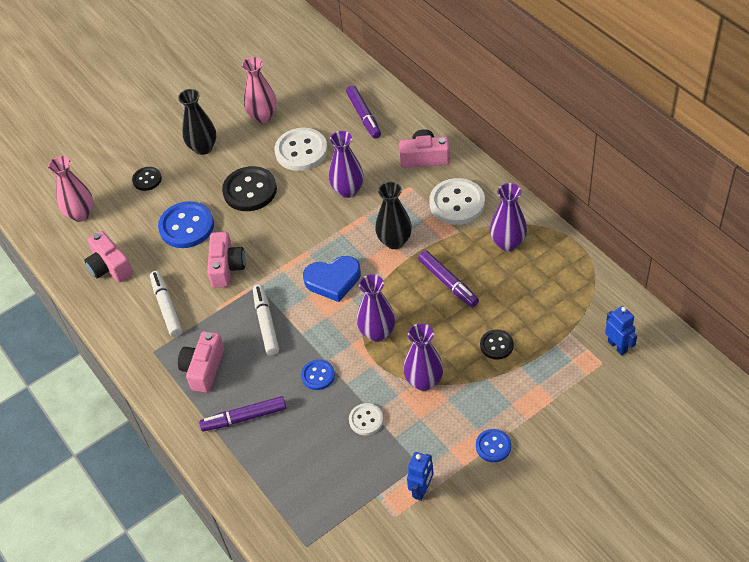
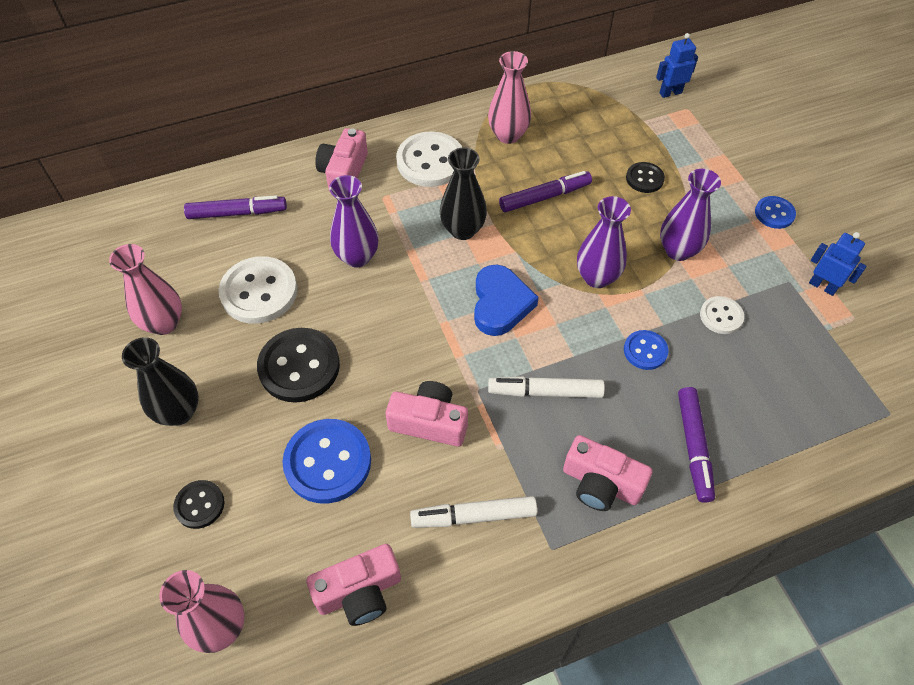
camera: 80 degrees left, 5 degrees up
purple vase [490,183,527,251] -> pink vase [488,51,531,144]

